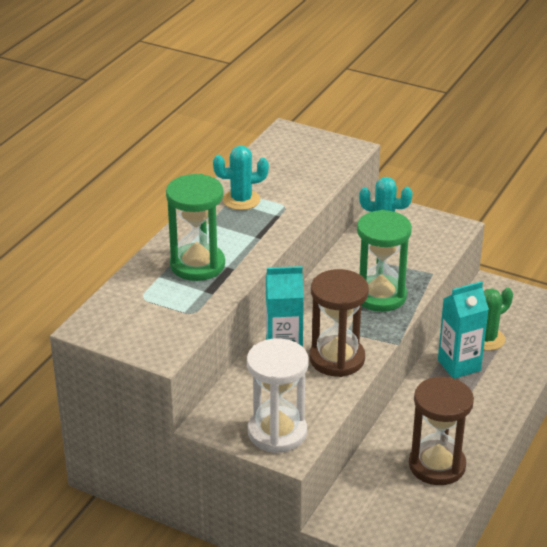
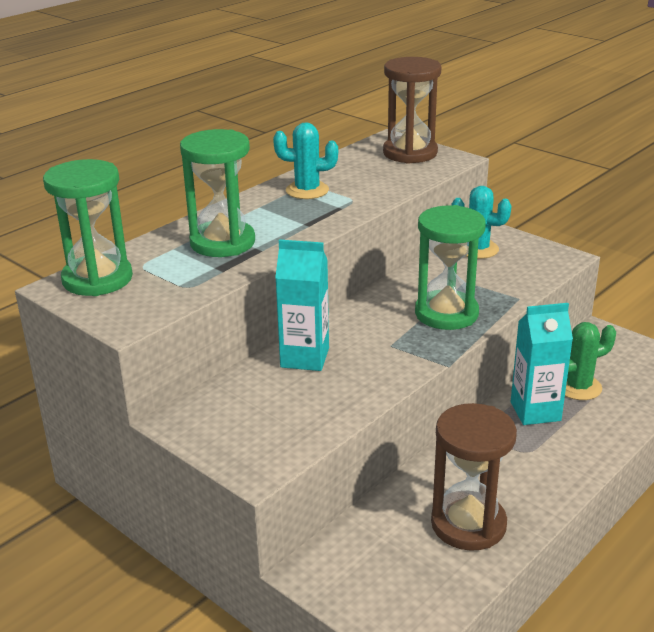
camera: 15 degrees right, 5 degrees down
white hourglass [247,339,309,453] -> none
brown hourglass [309,269,369,377] -> brown hourglass moved to [383,57,441,164]
none -> green hourglass [43,159,133,296]

